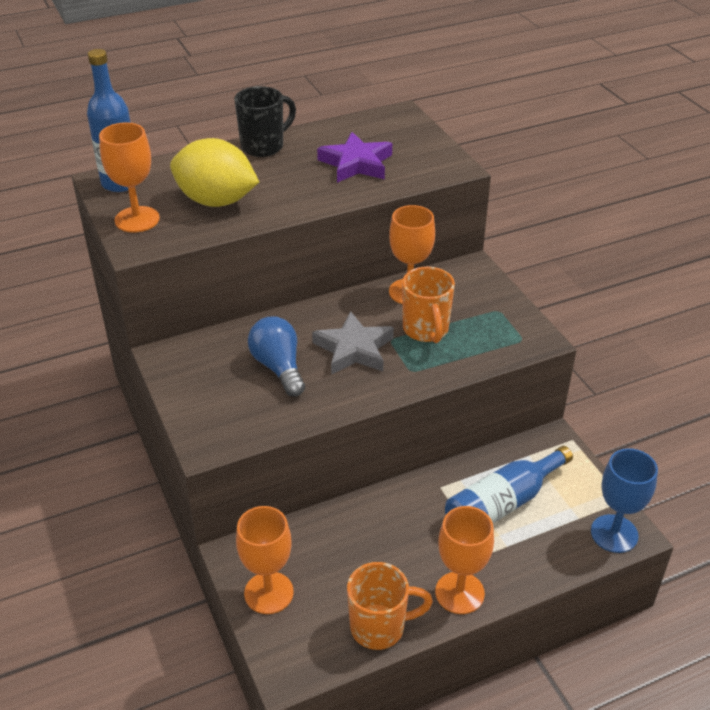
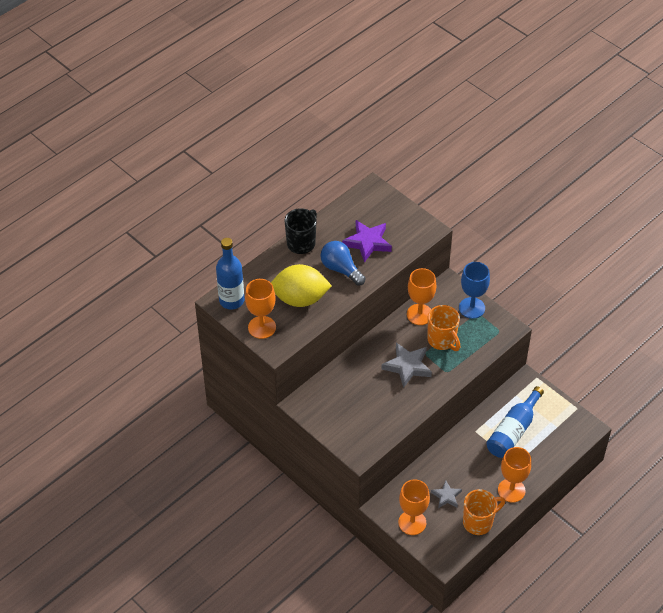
camera: 20 degrees left, 10 degrees up
blue light bulb [248,316,305,397] -> blue light bulb moved to [320,241,365,286]
blue goblet [591,448,658,553] -> blue goblet moved to [459,262,490,319]
none -> grey star [431,480,462,508]

